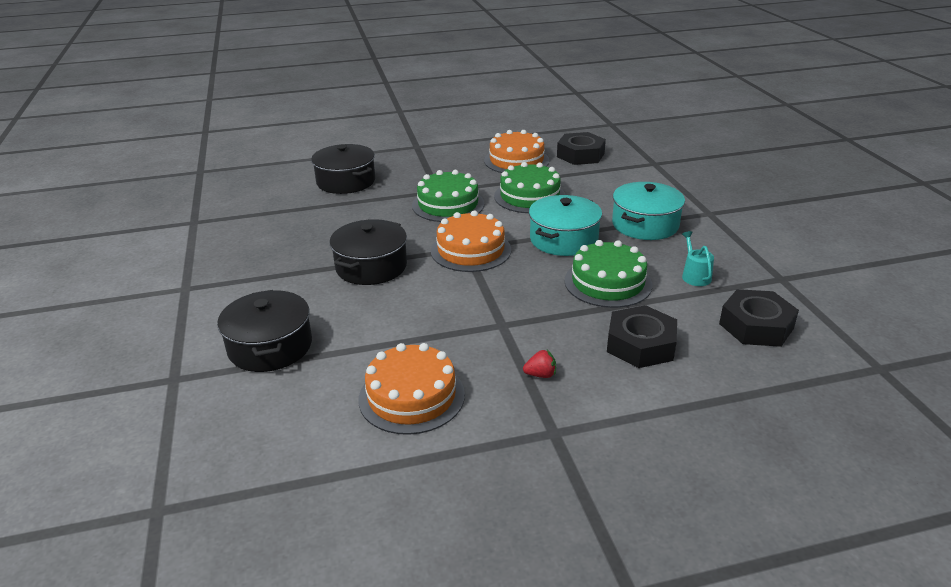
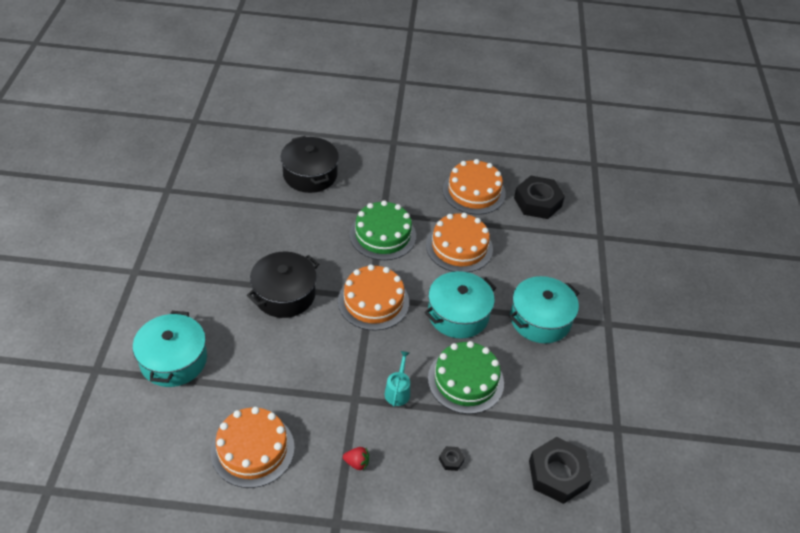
camera: 15 degrees right, 15 degrees up
black pot [217,290,312,372] -> turquoise pot [133,311,207,387]
green cake [494,162,565,213] -> orange cake [426,213,493,272]
black nut [607,305,677,368] -> black nut [439,446,465,471], size x0.41
turquoise watering can [682,231,714,286] -> turquoise watering can moved to [384,351,410,407]

